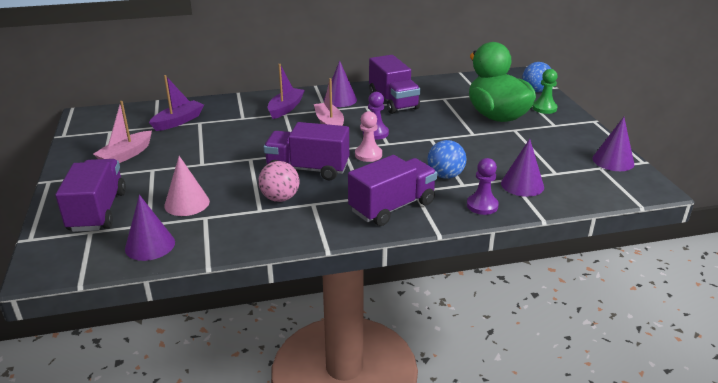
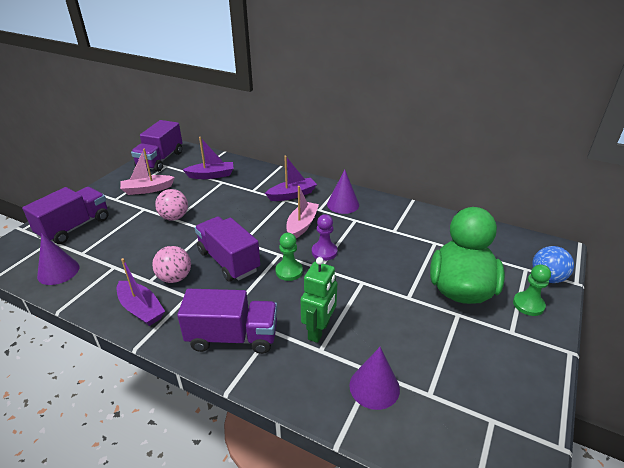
camera: 40 degrees right, 5 degrees up
pink cone [164,156,210,216] -> none
pink pawn [355,111,382,162] -> green pawn [275,233,303,281]
purple truck [369,55,420,114] -> purple truck moved to [131,120,183,172]
blue ball [427,140,466,179] -> green robot [301,257,337,343]
purple pawn [467,158,499,215] -> none
purple cone [593,117,634,171] -> none
none -> purple boat [117,258,165,326]
none -> pink ball [155,189,188,221]

